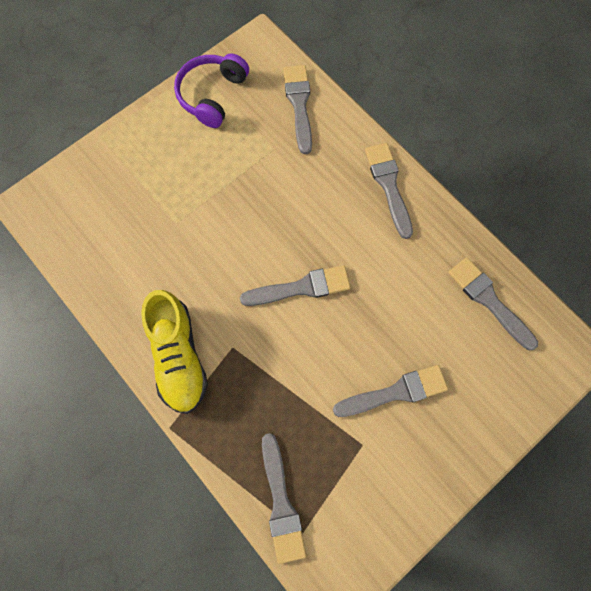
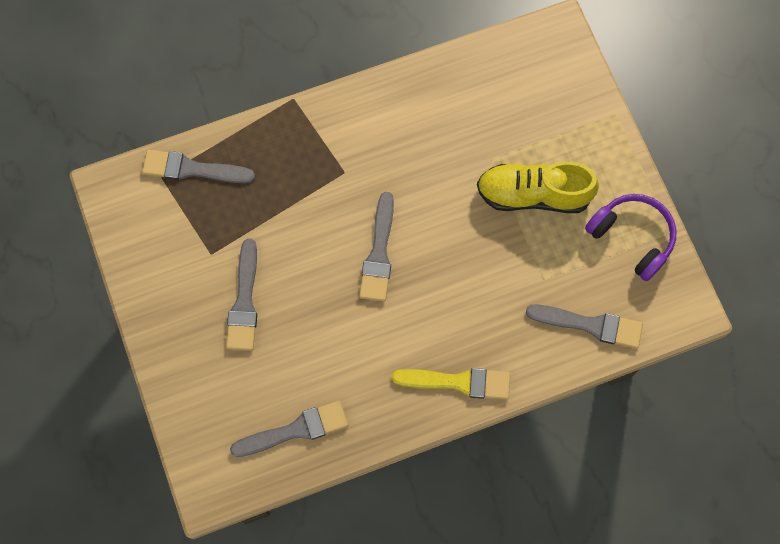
camera: 110 degrees right, 0 degrees up
yellow shoe [141,290,208,414] -> yellow shoe moved to [477,162,599,213]
grey brush [365,143,413,239] -> yellow brush [392,368,510,400]

